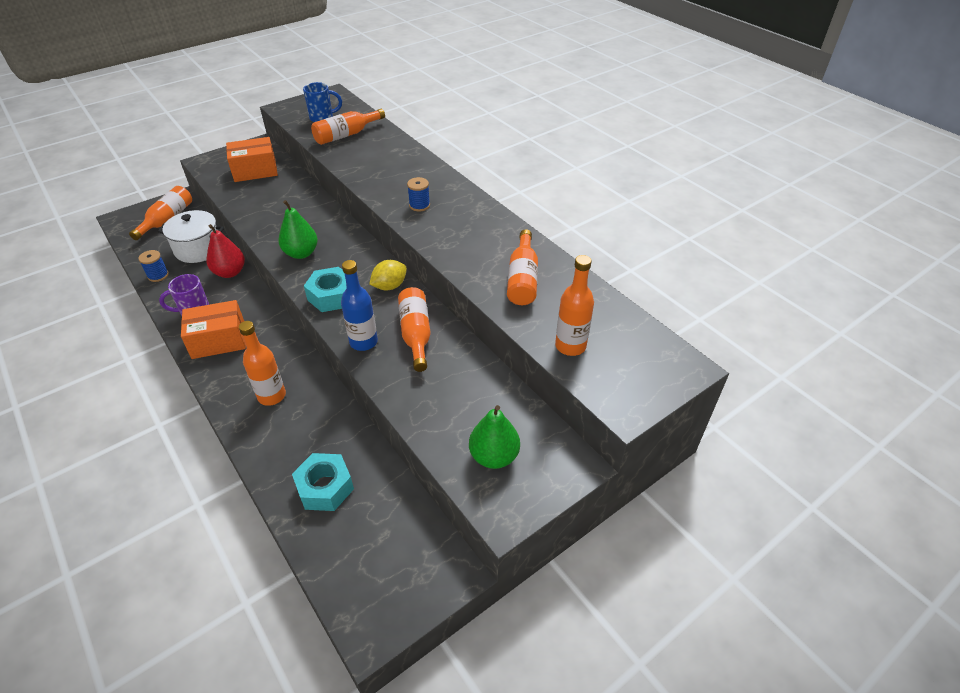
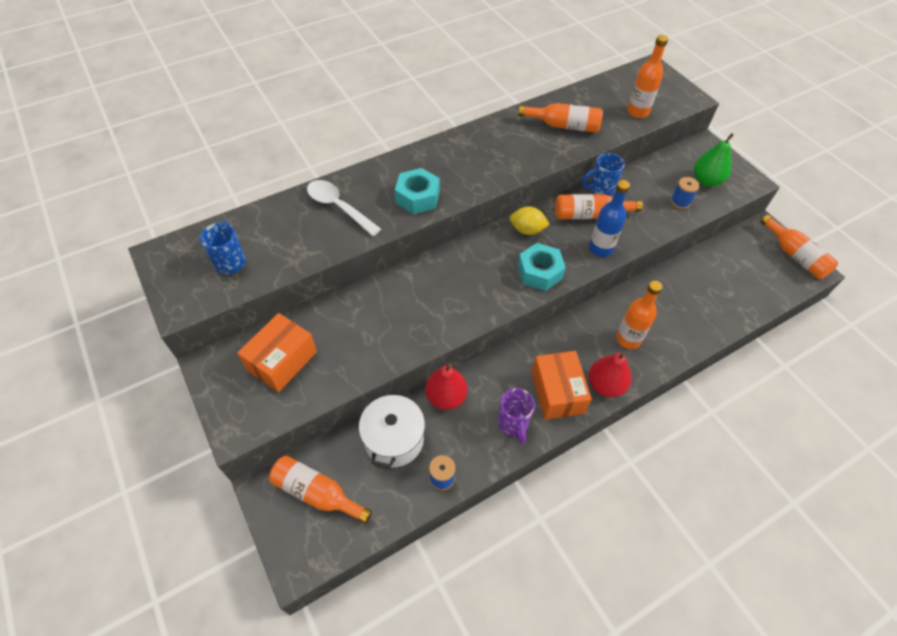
camera: 85 degrees left, 10 degrees up
orange box [226,137,278,182] -> orange box turned 45 degrees clockwise [237,313,317,392]
green pear [278,200,318,259] -> none
turquoise nut [292,453,354,511] -> turquoise nut moved to [395,168,440,214]
orange bottle [311,109,385,145] -> orange bottle moved to [760,215,838,279]
yellow lemon [369,260,407,291] -> yellow lemon turned 45 degrees counterclockwise [510,207,550,235]
blue spool [407,177,430,211] -> blue spool moved to [671,177,700,209]
none -> white spoon [307,180,381,236]
none -> blue mug [582,153,625,196]
none -> red pear [589,353,631,397]

